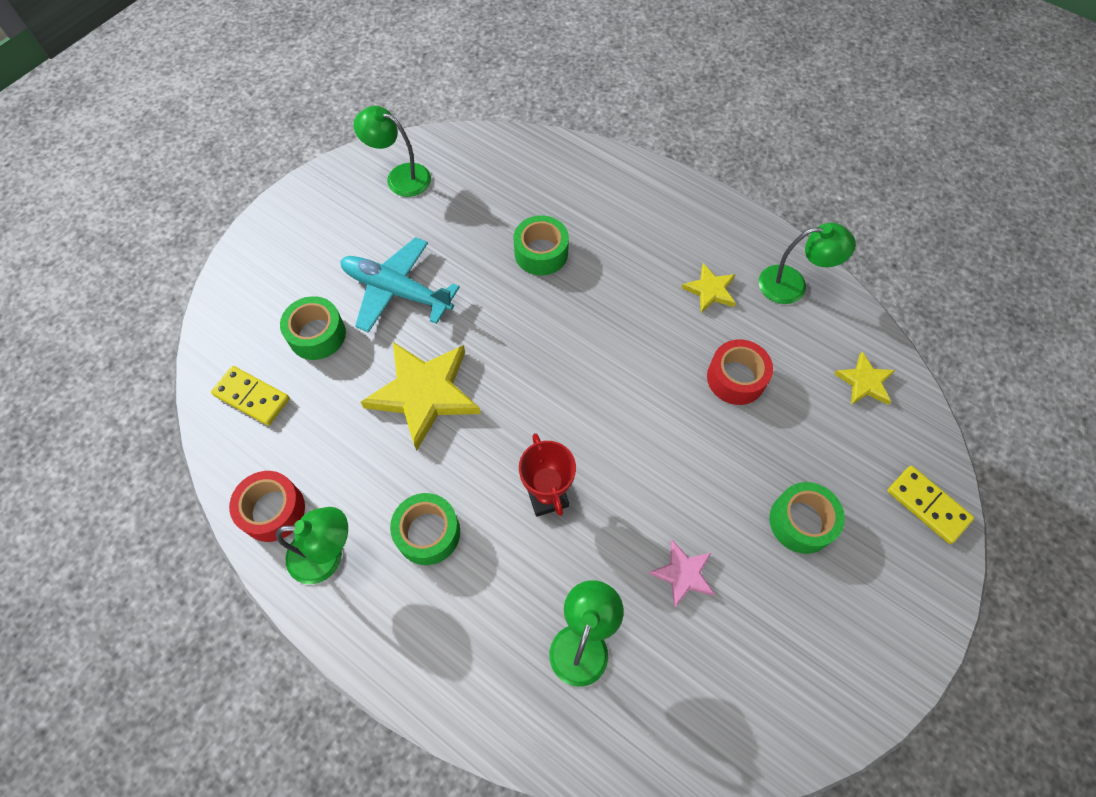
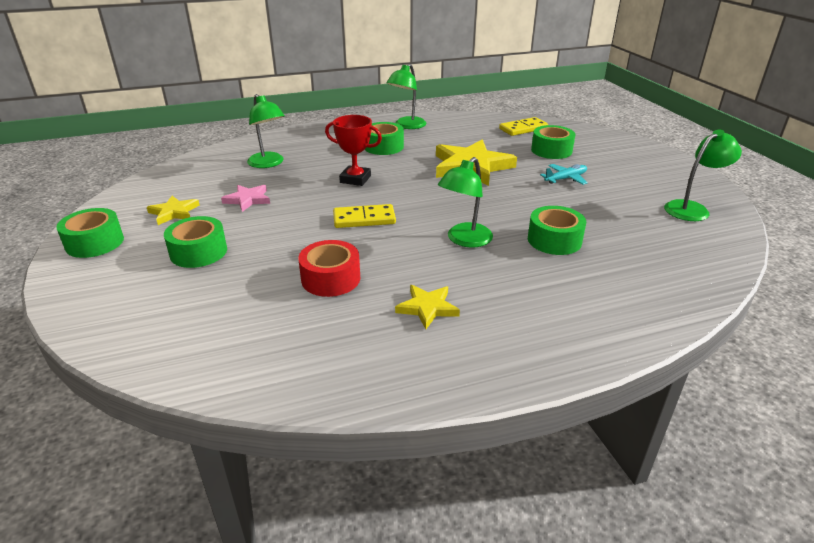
camera: 125 degrees right, 30 degrees down
red tape [229,471,305,542] -> none
turquoise plane [340,237,460,333] -> turquoise plane [540,164,588,185], size x0.53
green lamp [759,223,856,304] -> green lamp moved to [438,157,493,247]
yellow star [834,352,895,405] -> yellow star moved to [147,195,200,225]
yellow domino [887,466,974,544] -> yellow domino moved to [333,204,396,228]
none -> green tape [56,208,124,258]

